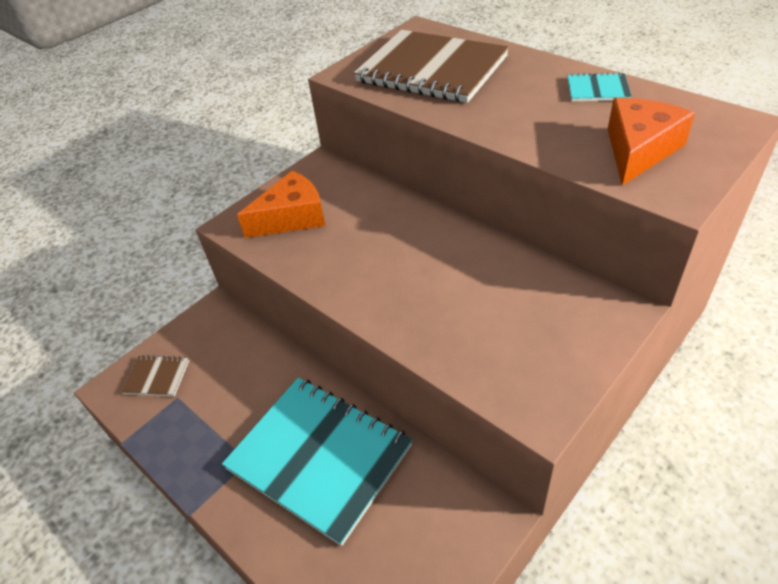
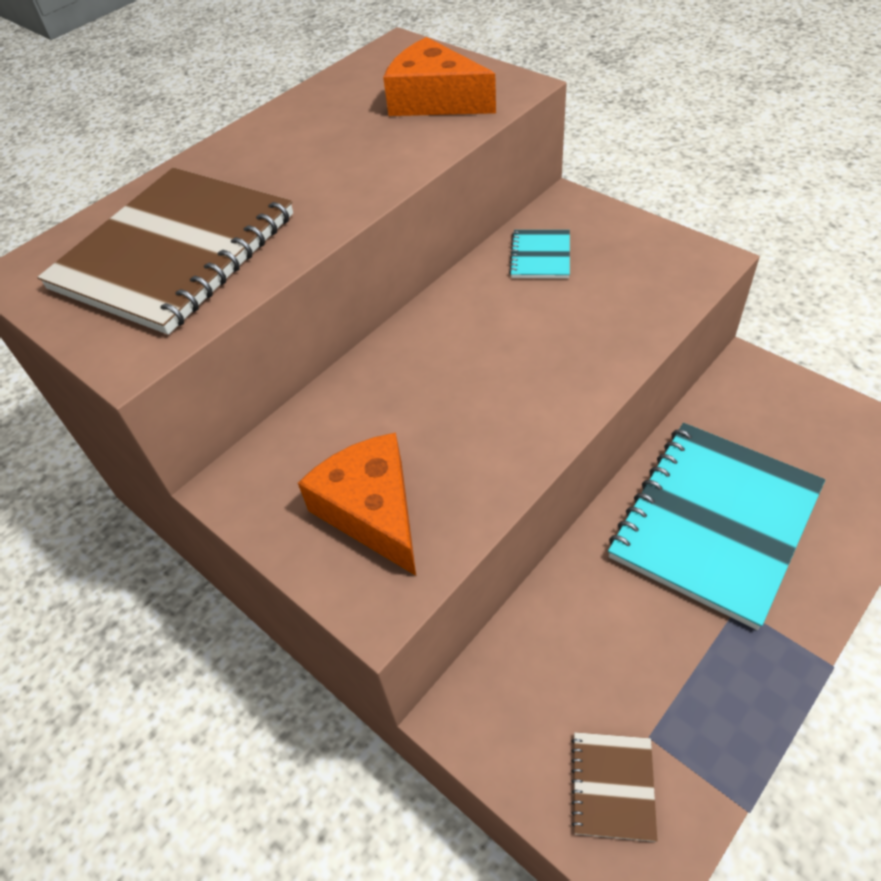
camera: 90 degrees left, 5 degrees up
turquoise notebook [567,72,632,102] -> turquoise notebook moved to [509,230,570,278]

